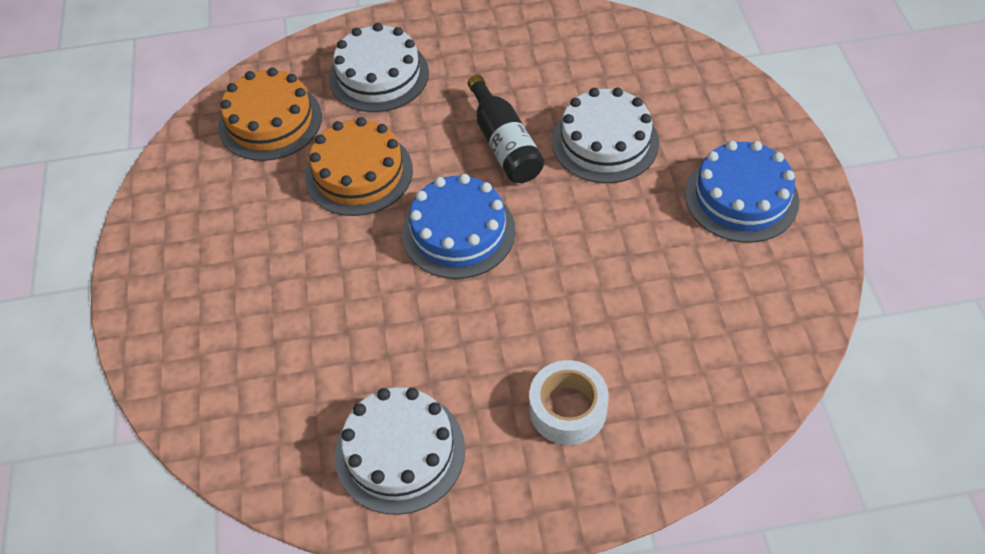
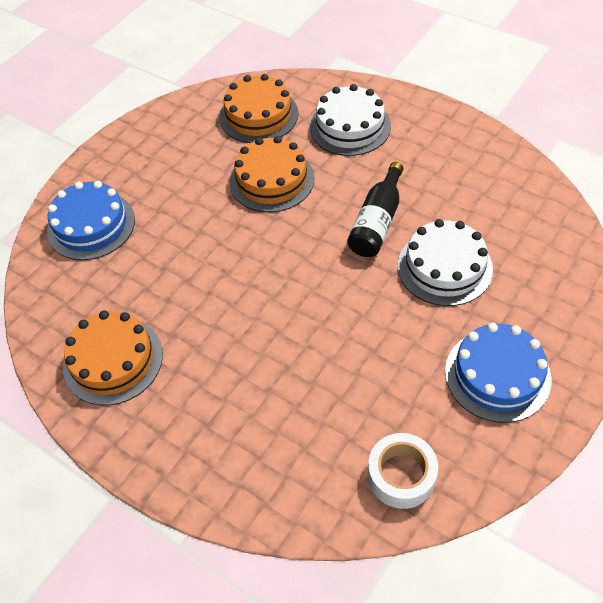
camera: 45 degrees right, 0 degrees up
white cake [335,387,465,515] -> orange cake [63,310,163,405]
blue cake [402,174,515,279] -> blue cake moved to [47,181,135,260]
white tape [529,360,609,445] -> white tape moved to [368,433,438,509]

